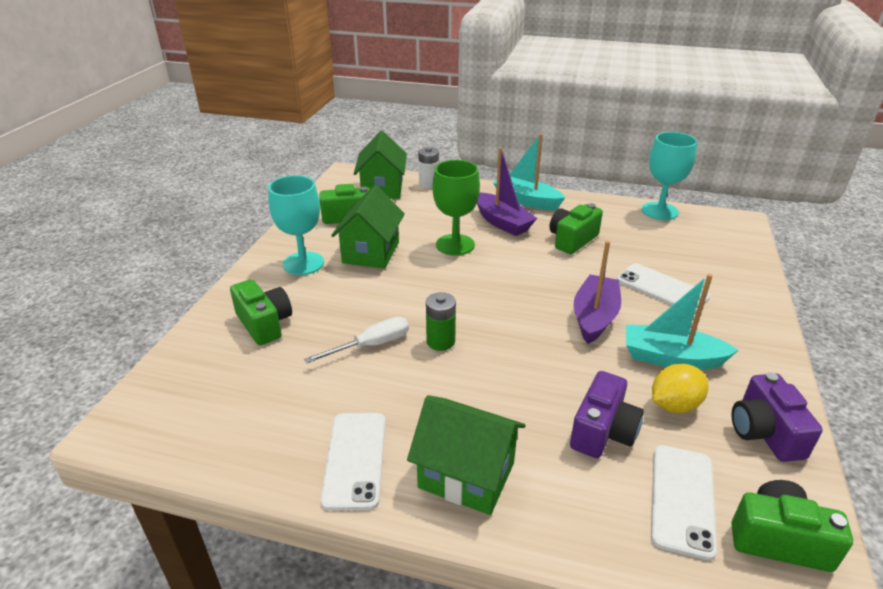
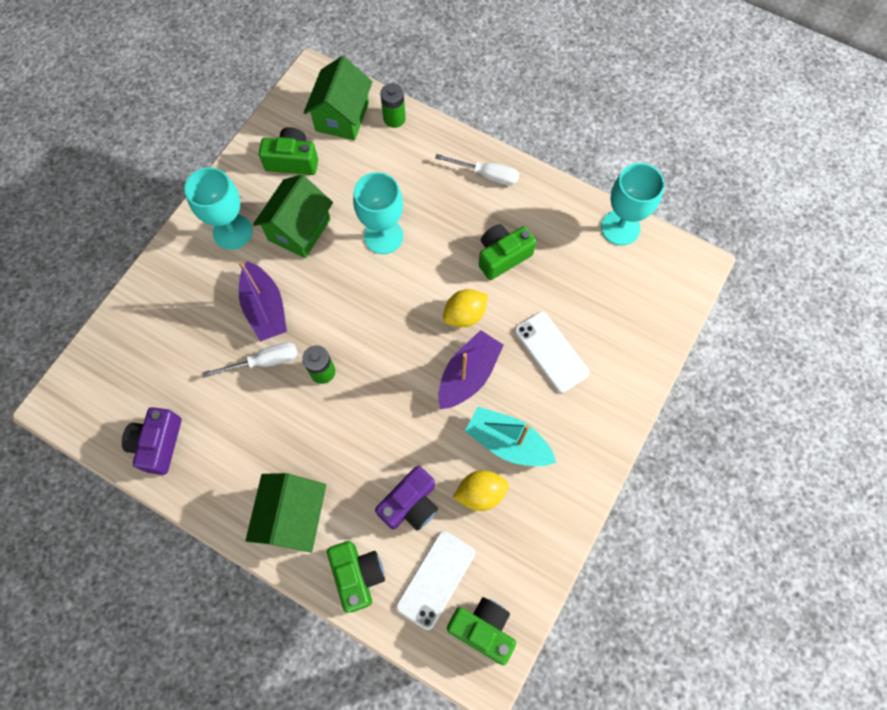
camera: 15 degrees right, 35 degrees up
green camera [230,279,292,345] -> green camera moved to [327,541,385,613]
white phone [321,413,385,511] -> none
green house [407,395,526,515] -> green house turned 60 degrees clockwise [246,473,326,552]
white battery [418,147,439,188] -> green battery [380,83,406,128]
green goblet [432,160,480,256] -> turquoise goblet [353,172,403,254]
purple boat [477,147,537,236] -> purple boat moved to [238,261,287,342]
turquoise boat [493,134,565,210] -> white screwdriver [435,154,519,186]
purple camera [731,372,823,462] -> purple camera moved to [122,407,181,475]
none -> yellow lemon [443,289,488,327]

